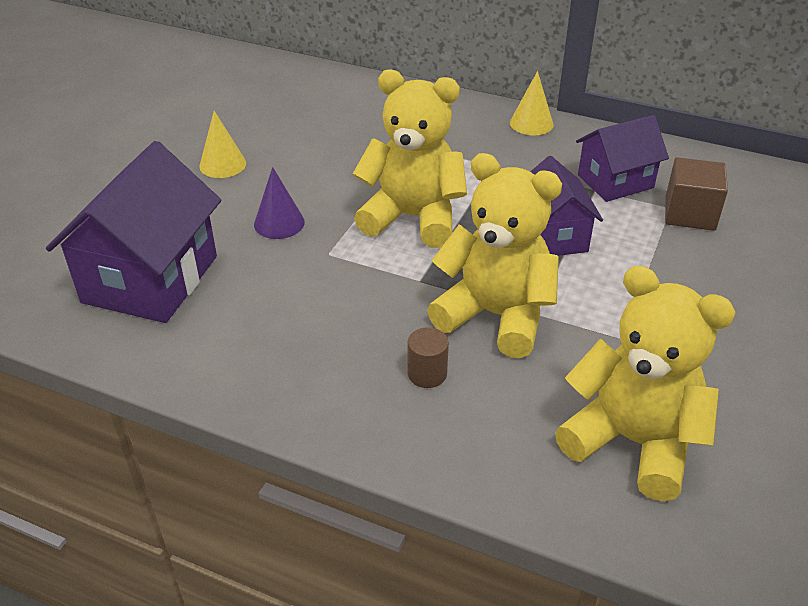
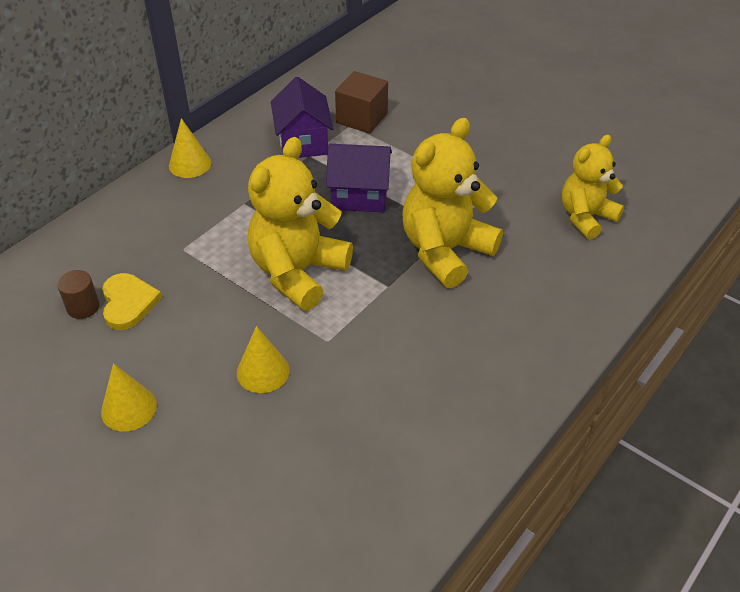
camera: 75 degrees left, 5 degrees up
purple house [46,141,221,323] -> none
purple cone [254,167,305,239] -> yellow cone [237,326,290,393]
brown cylinder [407,327,449,388] -> brown cylinder moved to [57,270,99,319]
yellow teddy bear [555,266,736,501] -> yellow teddy bear [562,135,624,239], size x0.66
none -> yellow heart [102,273,162,330]

